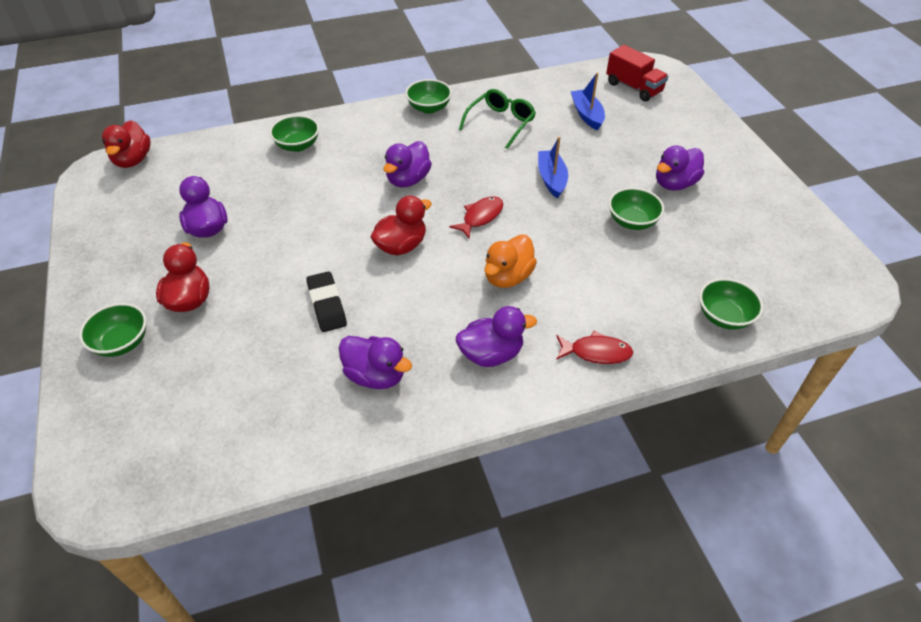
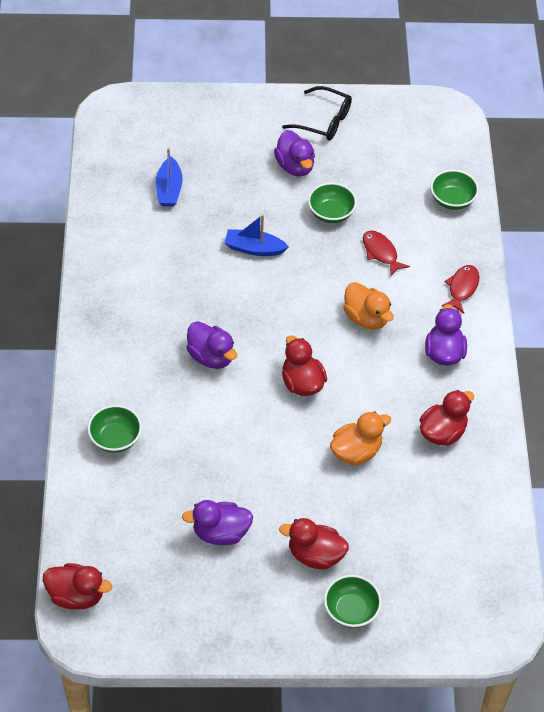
camera: 75 degrees left, 5 degrees up
black eraser [306,271,347,332] -> orange duck [330,411,391,465]
purple duck [339,336,412,389] -> red duck [419,390,474,446]
green bowl [405,79,452,114] -> none
red fish [449,196,503,238] -> red fish moved to [363,230,410,276]
green glasses [459,89,536,149] -> none
blue boat [571,73,605,130] -> blue boat turned 90 degrees counterclockwise [156,148,183,207]
red truck [606,45,668,101] -> none
none -> black glasses [282,86,352,141]

